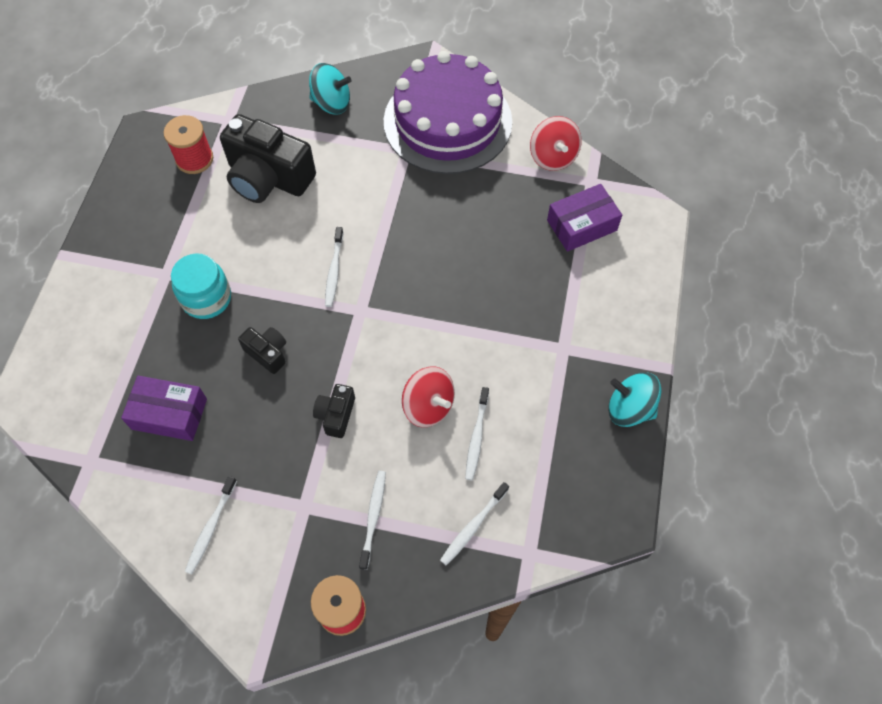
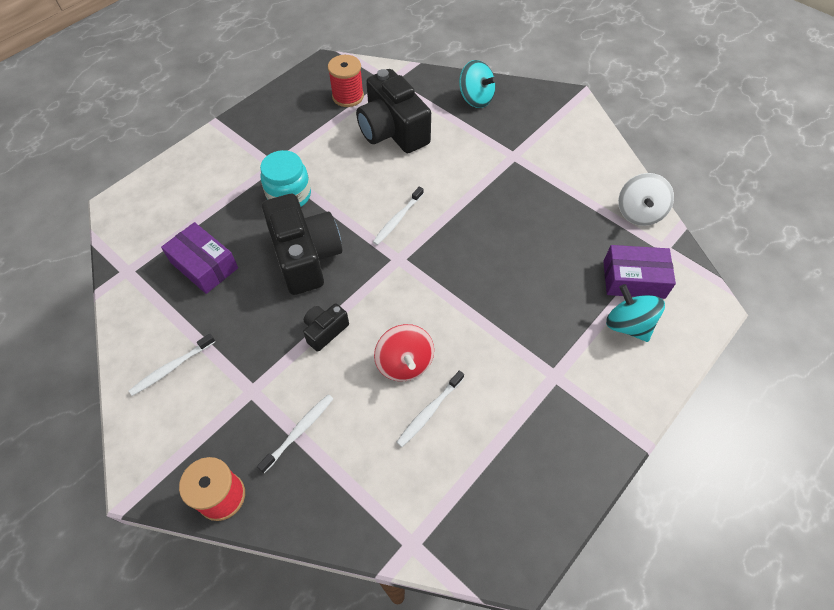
camera: 30 degrees right, 5 degrees down
black camera [238,327,286,374] -> black camera [262,194,342,295], size x2.10
purple cake [384,51,512,174] -> none
white toothbrush [440,482,509,565] -> none
red spinning top [530,116,582,171] -> white spinning top [618,173,674,226]
turquoise spinning top [608,372,661,427] -> turquoise spinning top moved to [606,284,665,342]

